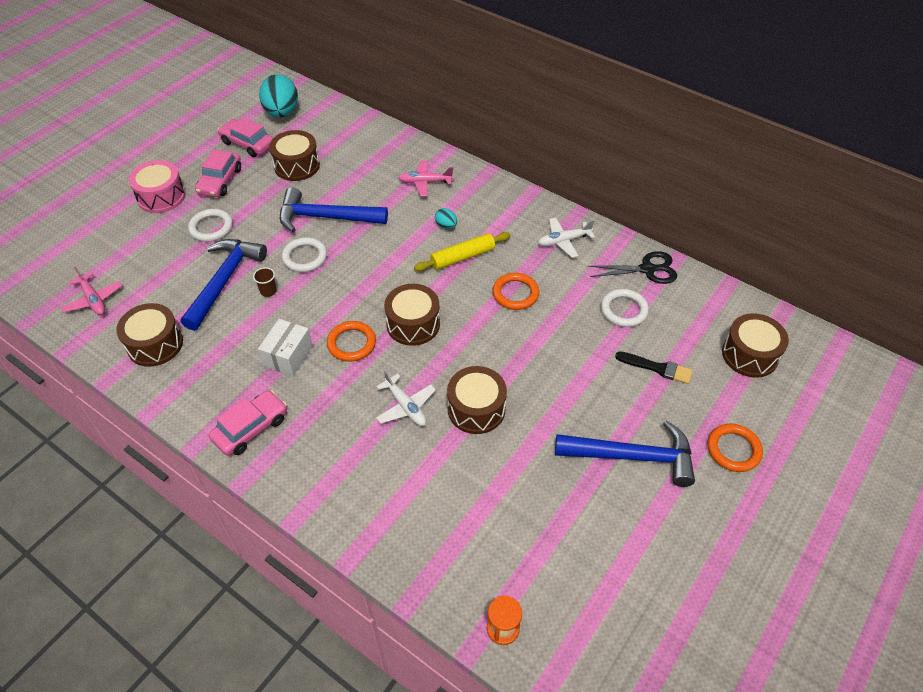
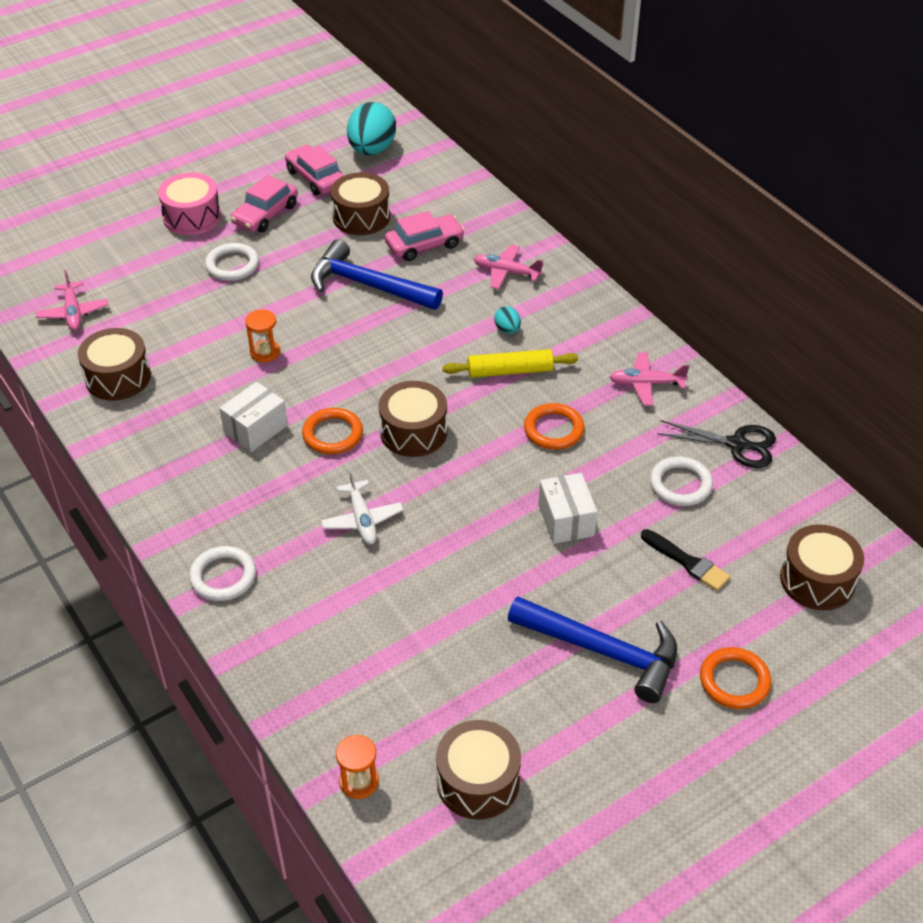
camera: 20 degrees right, 5 degrees down
blue hammer [181,239,267,331] -> none
pink car [209,390,287,456] -> pink car moved to [385,211,465,261]
brown cup [253,267,277,297] -> orange hourglass [245,309,280,362]
white ring [282,237,327,272] -> white ring moved to [189,546,256,601]
brown drum [447,366,507,434] -> brown drum moved to [436,720,521,820]
white plane [538,217,595,258] -> pink plane [609,352,689,406]
none -> white box [538,473,597,544]

